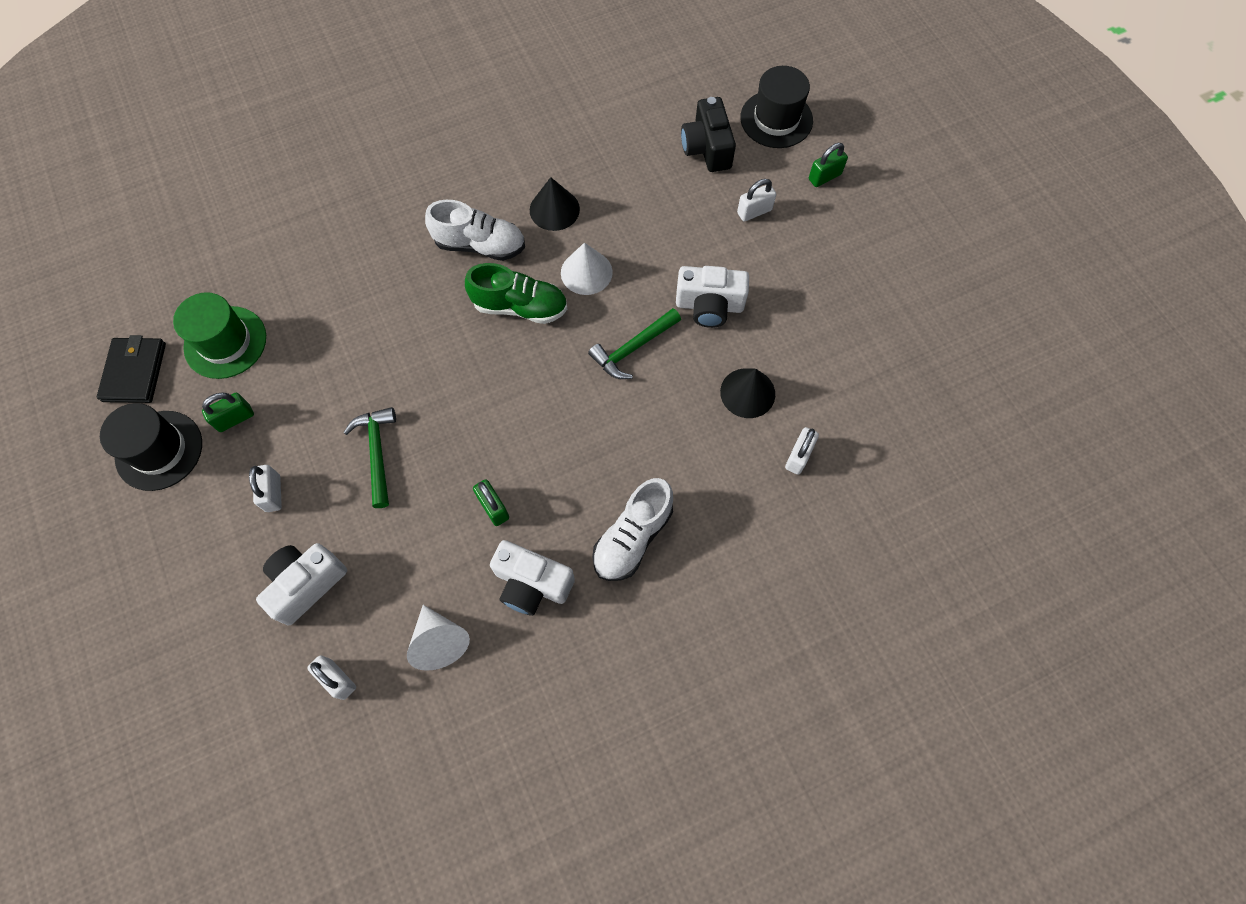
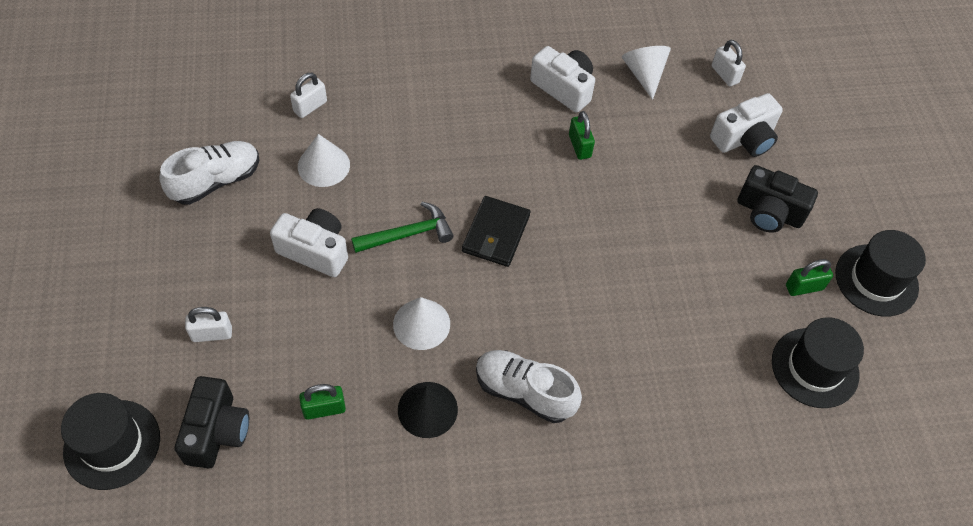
camera: 165 degrees left, 10 degrees down
black wallet [97,335,166,403] -> black wallet moved to [462,196,530,267]
green hat [173,292,266,379] -> black hat [772,317,864,408]
white padlock [249,465,282,512] -> black camera [737,165,818,233]
green hammer [343,407,396,508] -> none
green shoe [465,263,567,324] -> none
white shoe [592,478,673,581] -> white shoe moved to [159,141,260,205]
black cone [720,368,775,418] -> white cone [298,134,350,187]
green padlock [809,143,848,187] -> green padlock moved to [299,384,346,420]

